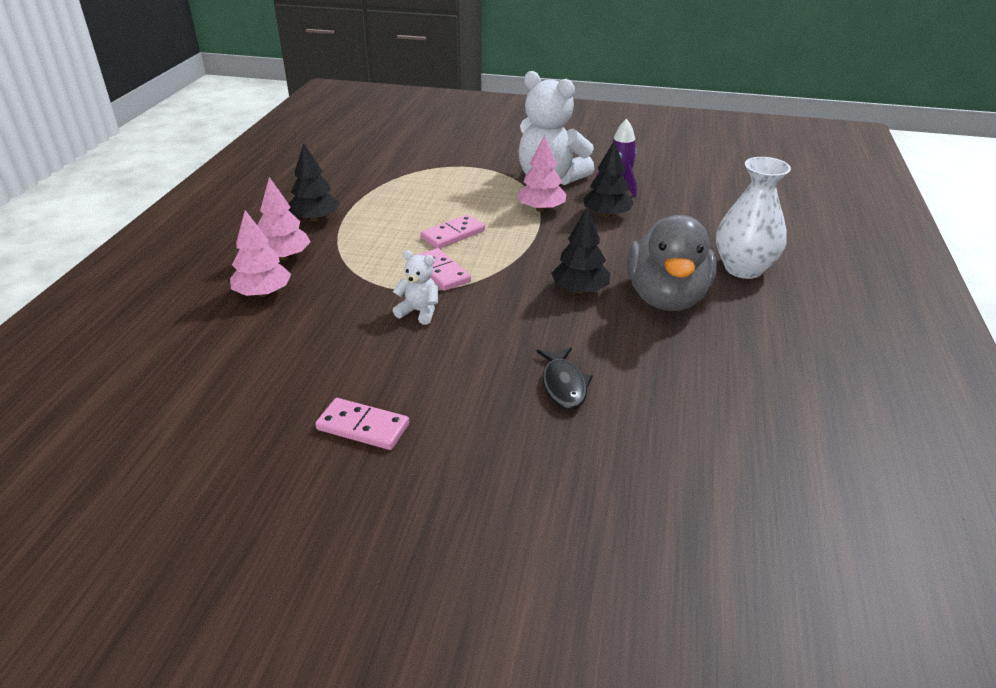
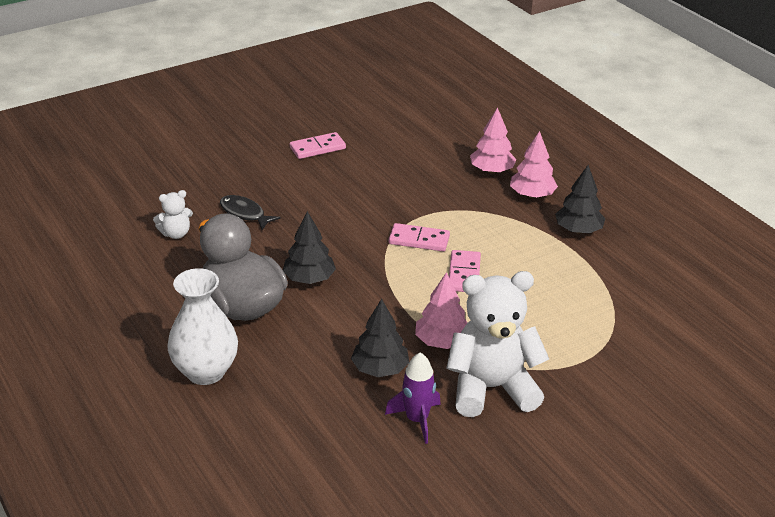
camera: 135 degrees right, 0 degrees up
white teddy bear [393,250,438,325] -> white teddy bear moved to [153,190,193,239]

